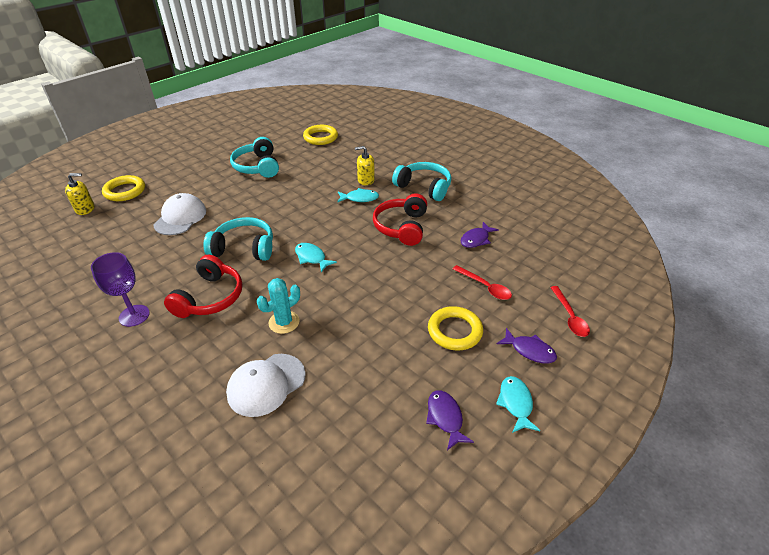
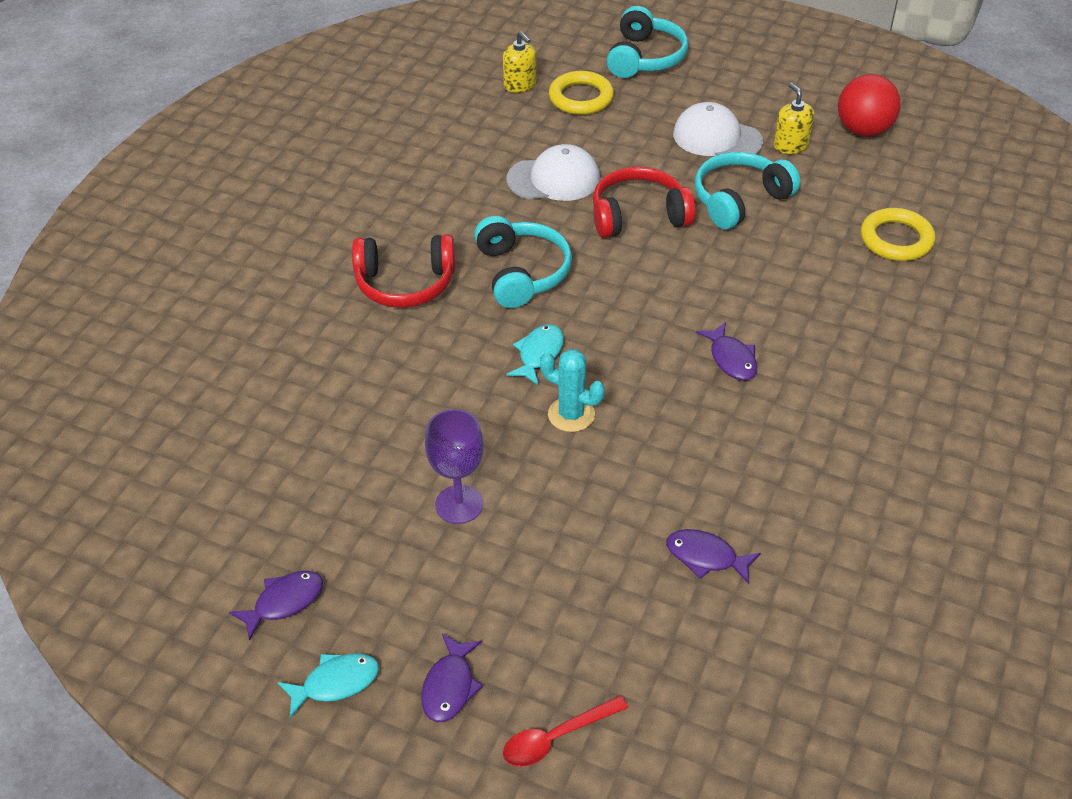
camera: 70 degrees right, 5 degrees up
purple goblet [91,252,150,327] -> purple goblet moved to [425,409,484,524]
white cap [226,354,306,417] -> white cap moved to [673,102,763,156]
turquoise cactus [257,278,300,334] -> turquoise cactus moved to [540,349,605,432]
turquoise fish [337,188,379,202] -> purple fish [696,322,757,381]
yellow soap dispenser [355,146,375,185] -> yellow soap dispenser moved to [774,83,814,154]
red headphones [373,193,427,246] -> red headphones moved to [593,167,696,238]
turquoise headphones [392,162,451,201] -> turquoise headphones moved to [607,6,688,78]
yellow ring [428,306,483,351] -> none
red spoon [453,265,512,300] -> none
none -> red ball [838,74,901,137]

